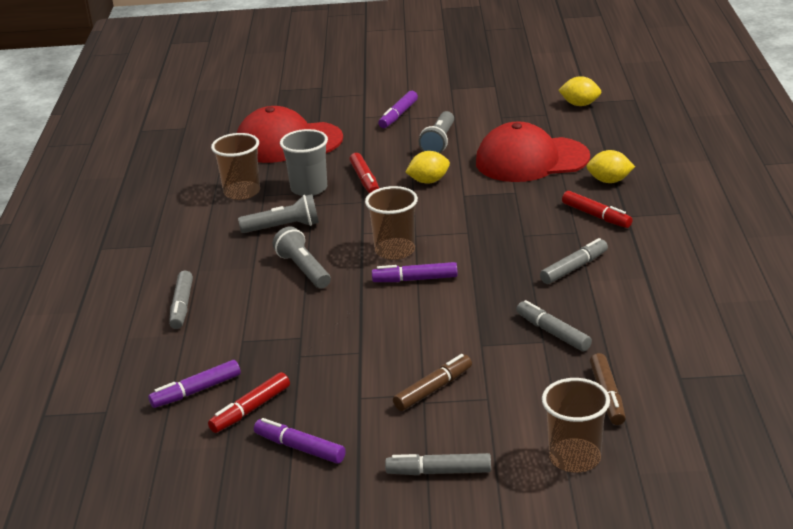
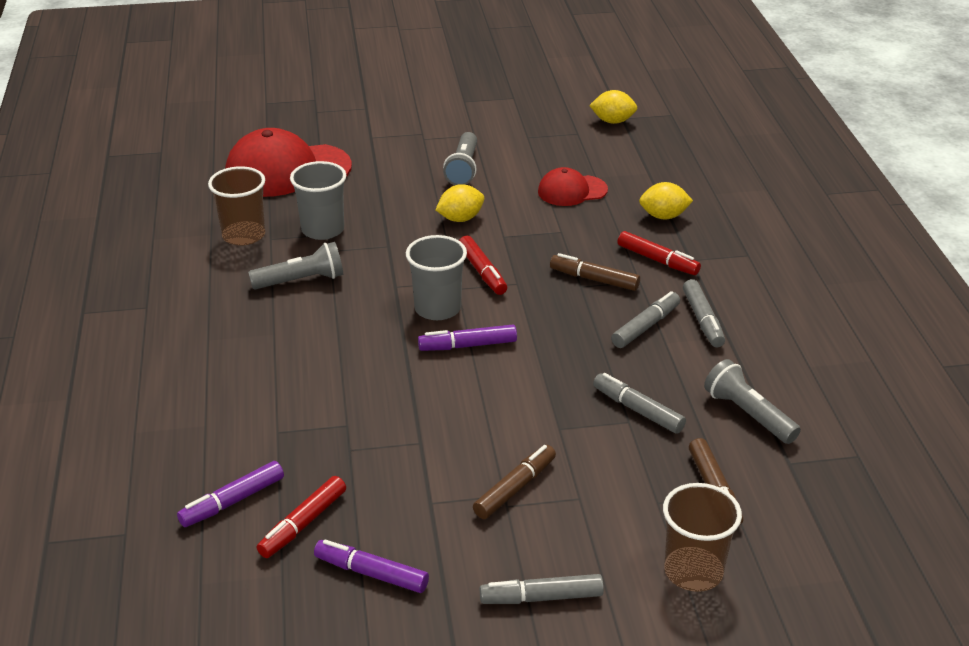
camera: 10 degrees left, 5 degrees up
grey marker [169,270,193,329] -> grey marker moved to [683,279,725,347]
grey flashlight [273,226,331,288] -> grey flashlight moved to [704,359,801,444]
red marker [349,153,379,194] -> red marker moved to [459,236,507,295]
brown cup [365,186,418,260] -> grey cup [406,235,467,320]
purple marker [378,91,418,128] -> none
red cap [476,122,590,182] -> red cap [538,167,608,206], size x0.55
none -> brown marker [550,253,640,291]

